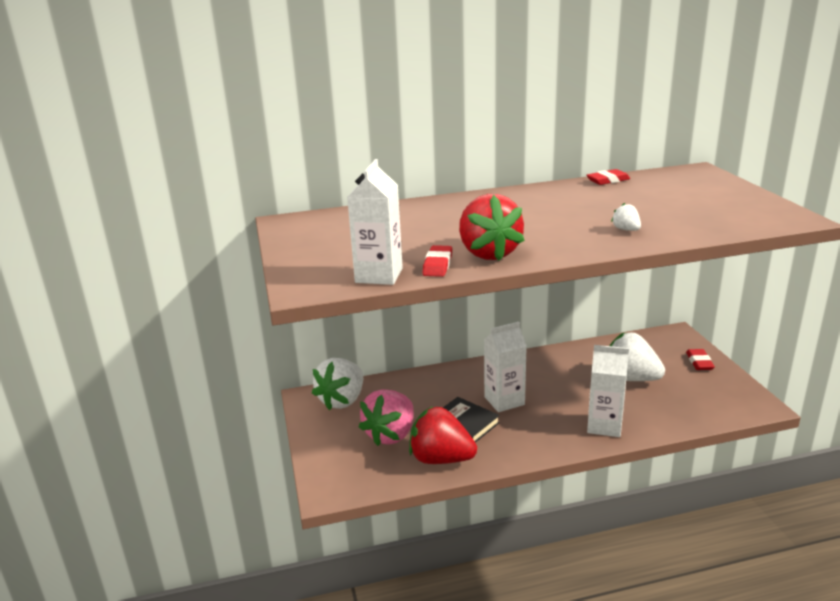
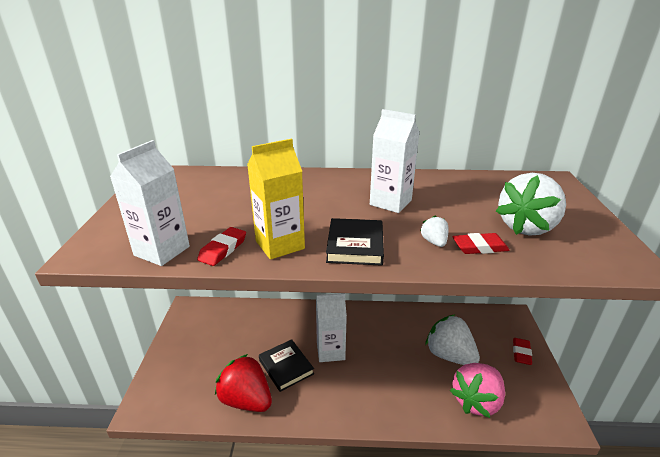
camera: 15 degrees right, 5 degrees up
white strawberry [312,358,363,410] -> white strawberry moved to [496,173,566,236]
pink strawberry [359,389,414,446] -> pink strawberry moved to [450,363,505,418]
red strawberry [459,194,525,261] -> yellow carton [247,139,305,260]
red eraser [586,169,630,185] -> red eraser moved to [452,233,509,254]
white carton [587,345,629,437] -> white carton moved to [370,109,419,213]
none -> black book [326,218,384,266]

